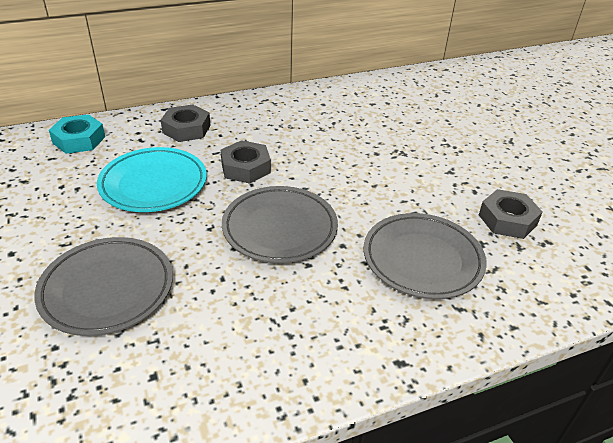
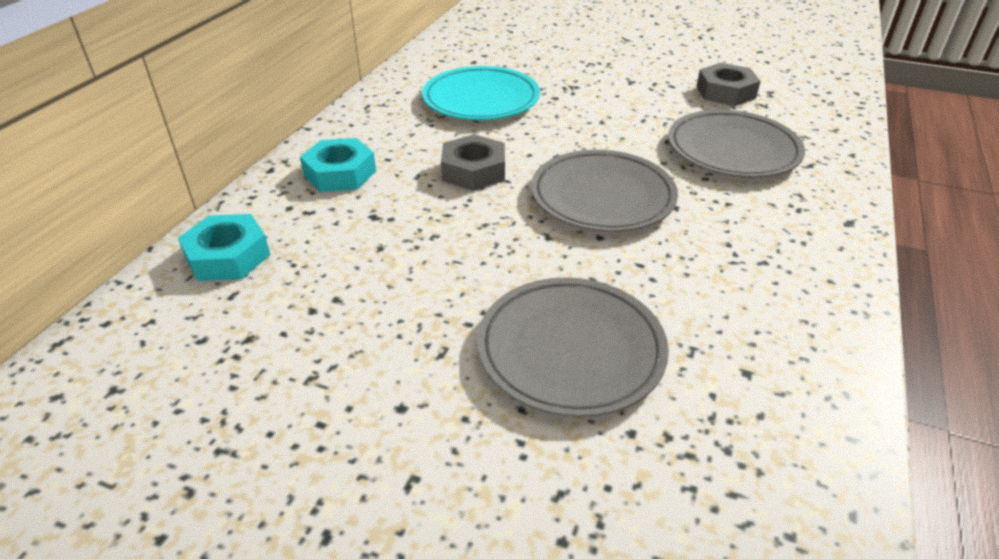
camera: 45 degrees left, 0 degrees up
turquoise plate [97,147,207,212] -> turquoise plate moved to [422,66,540,120]
grey nut [161,104,211,142] -> turquoise nut [300,138,376,192]

